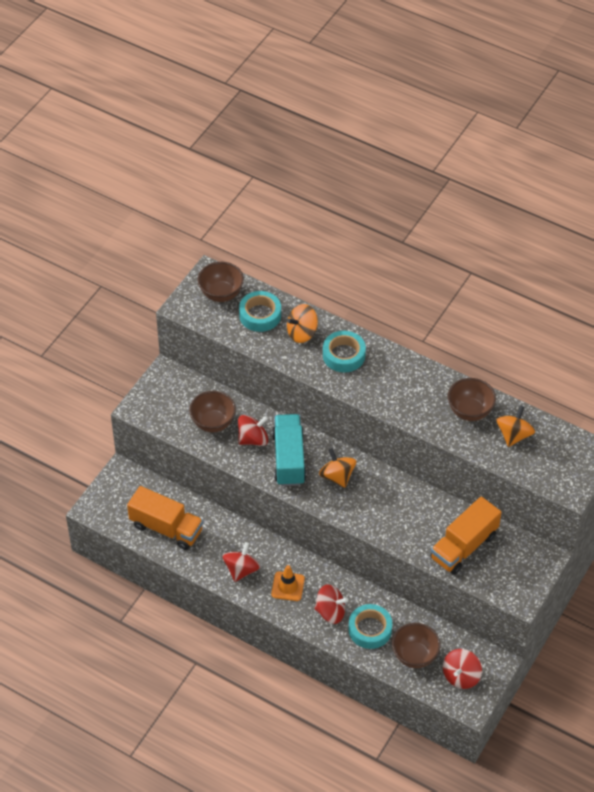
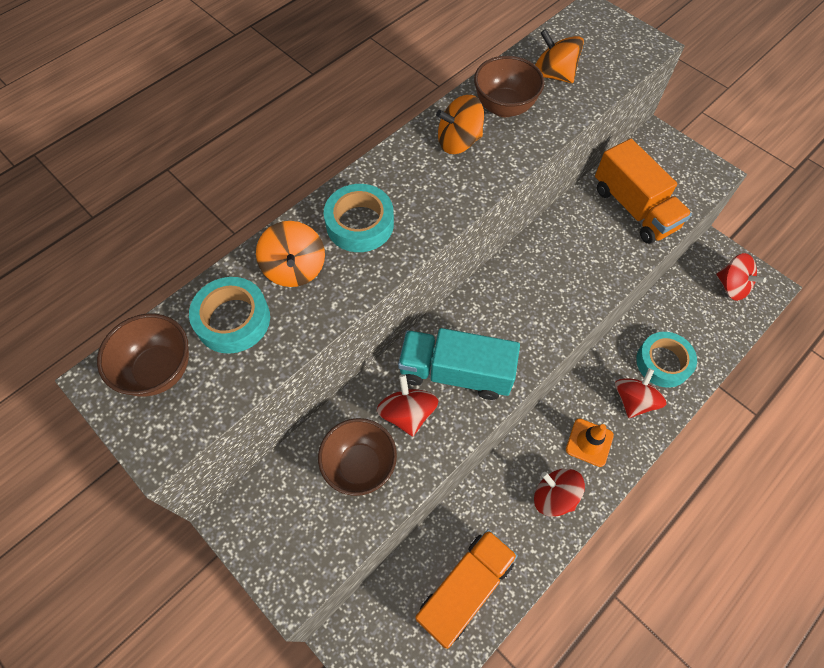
camera: 75 degrees left, 10 degrees up
orange spinning top [319,448,356,488] -> orange spinning top moved to [436,95,484,154]
brown bowl [392,623,441,668] -> none

